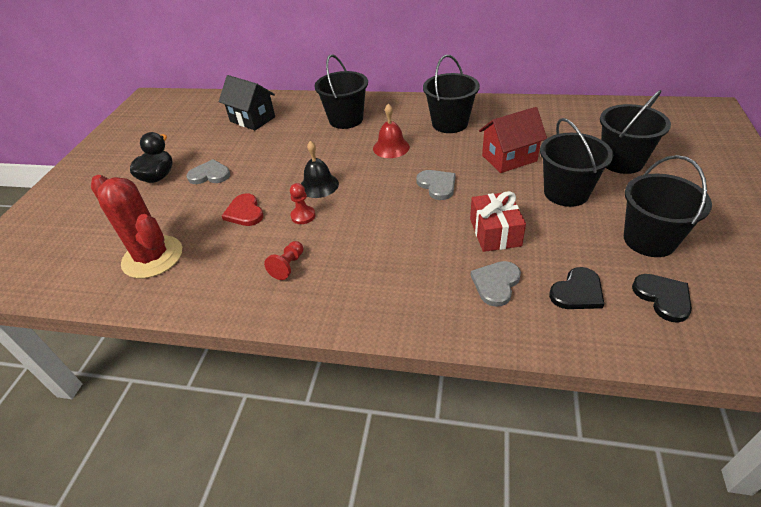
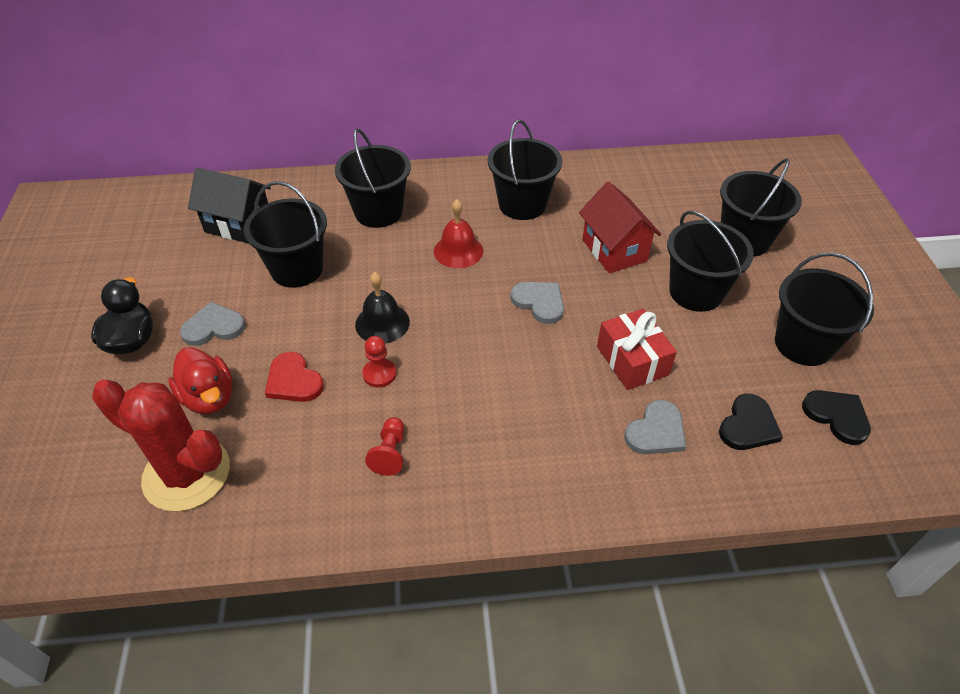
camera: 20 degrees left, 5 degrees up
grey heart [471,261,521,307] -> grey heart turned 150 degrees counterclockwise [625,400,686,454]
red house [479,107,547,173] -> red house turned 75 degrees counterclockwise [579,181,661,273]
none -> red duck [168,347,232,414]
none -> black bucket [244,181,327,288]

